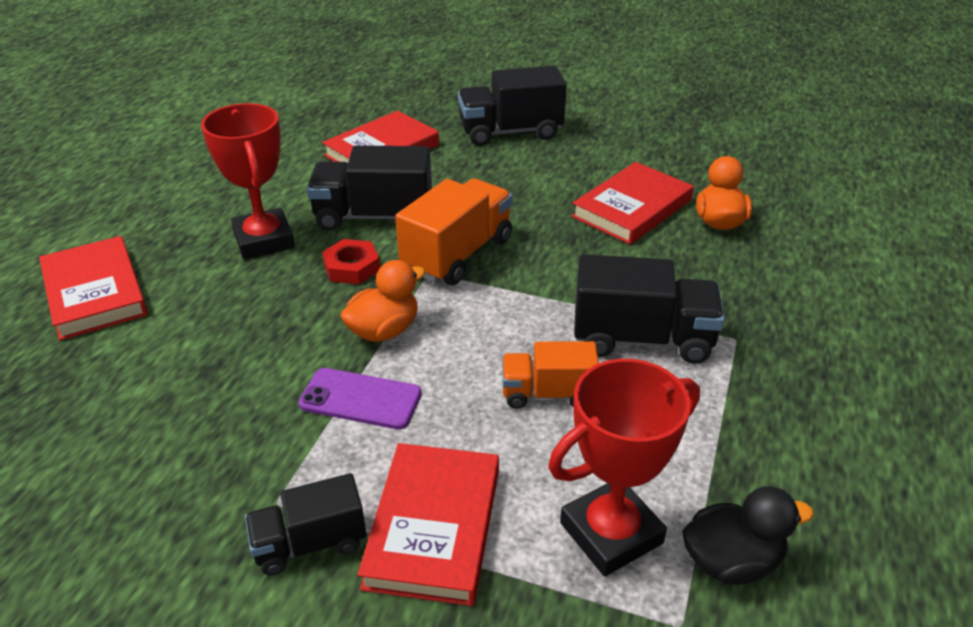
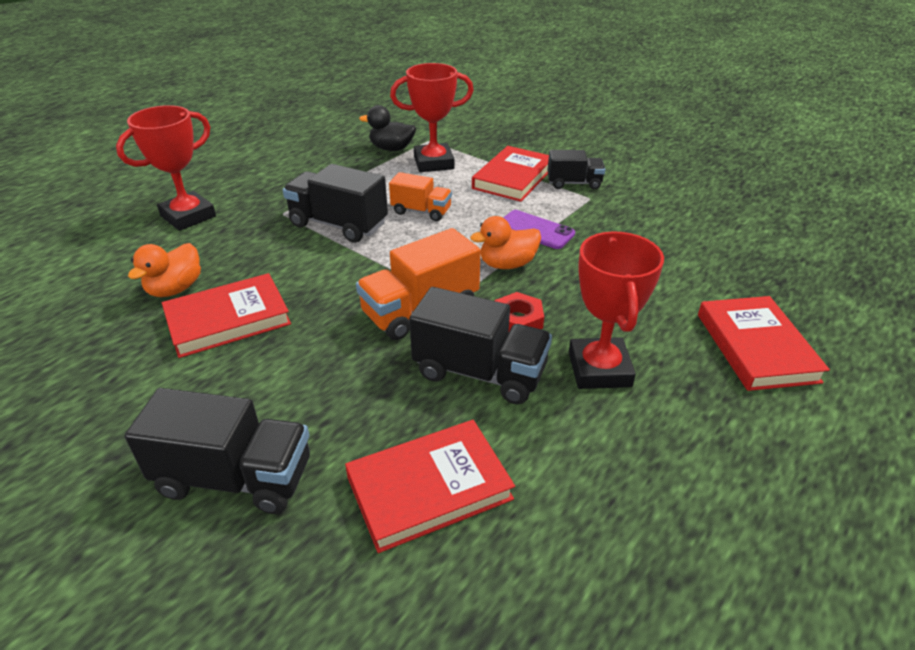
camera: 160 degrees left, 0 degrees up
none -> red trophy [116,105,216,231]

